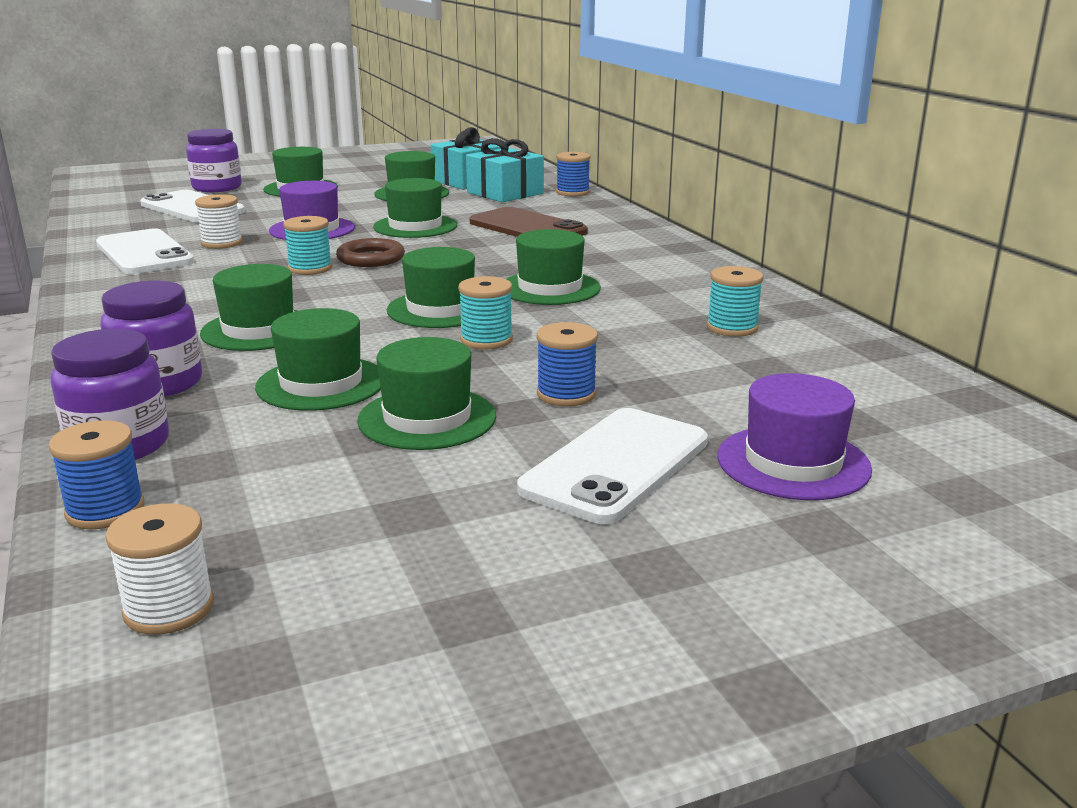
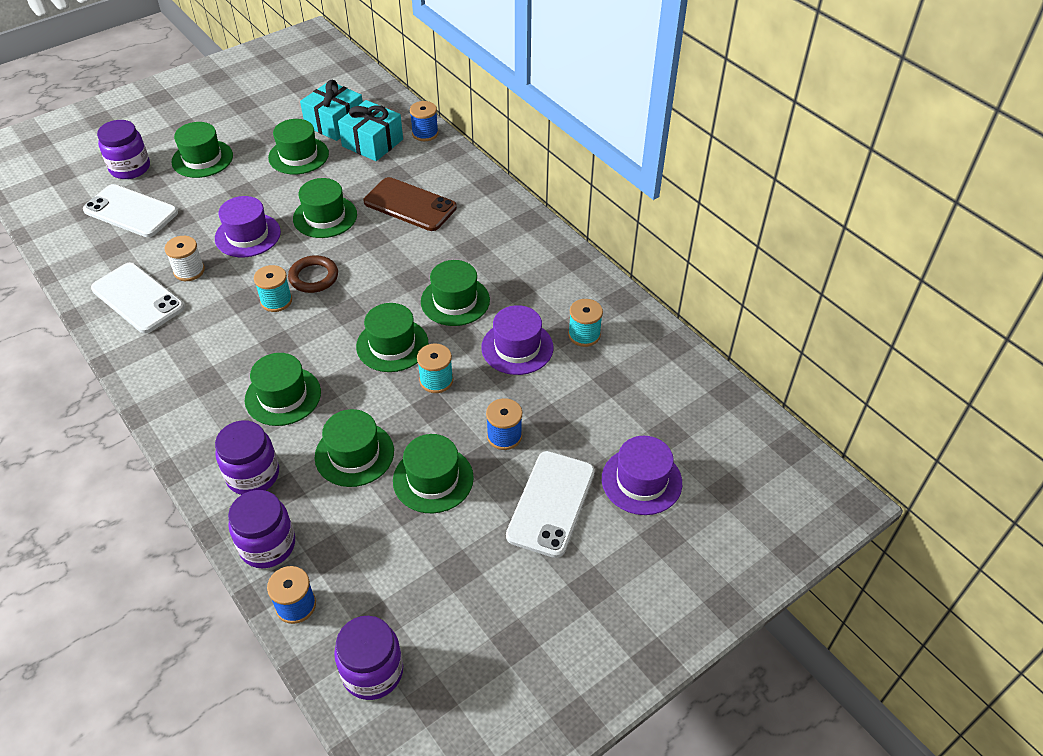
camera: 15 degrees left, 25 degrees up
white spool [105,503,214,635] -> purple jar [334,616,403,700]
none -> purple hat [481,305,553,375]

